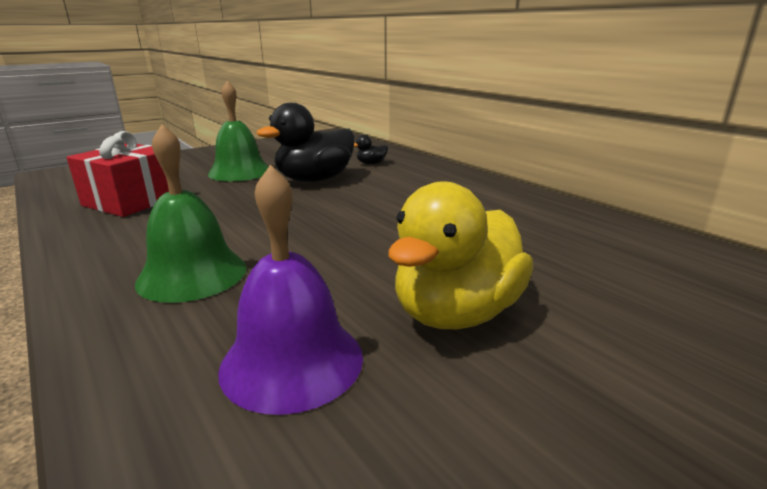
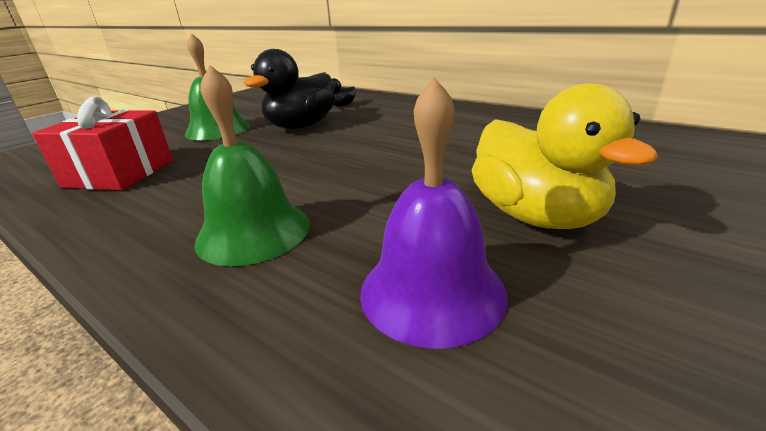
camera: 15 degrees left, 5 degrees up
yellow duck [389,181,533,329] -> yellow duck turned 45 degrees counterclockwise [472,83,658,229]

